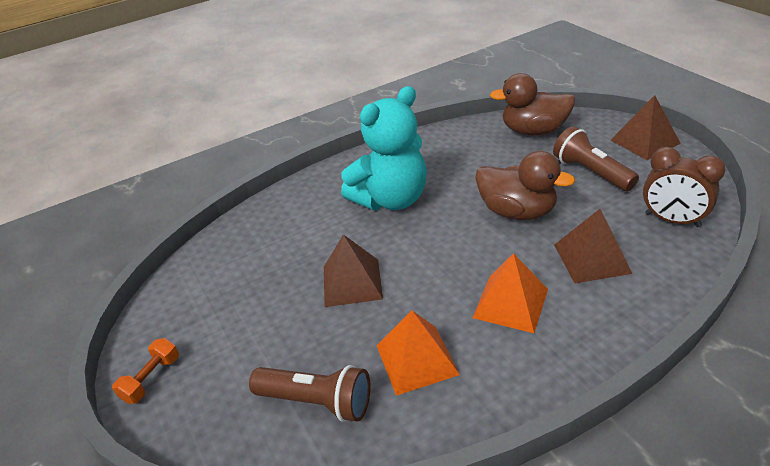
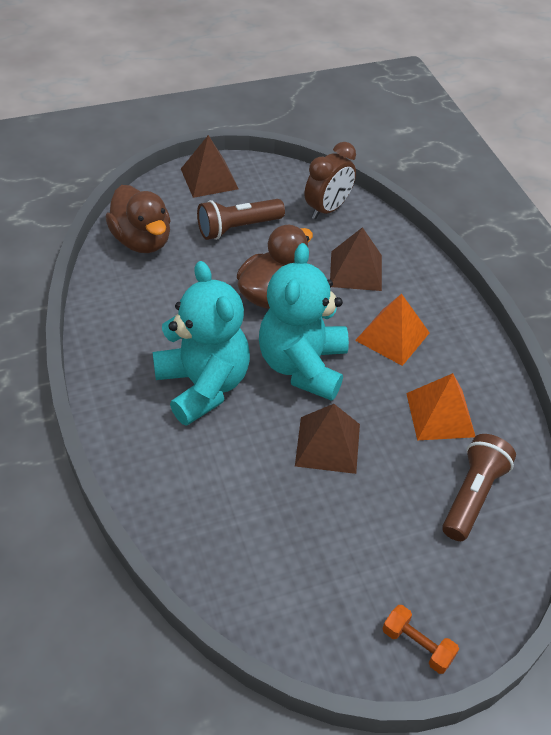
camera: 85 degrees left, 10 degrees up
brown duck [490,73,575,136] -> brown duck turned 45 degrees counterclockwise [105,185,171,253]
none -> turquoise teddy bear [259,243,349,401]

